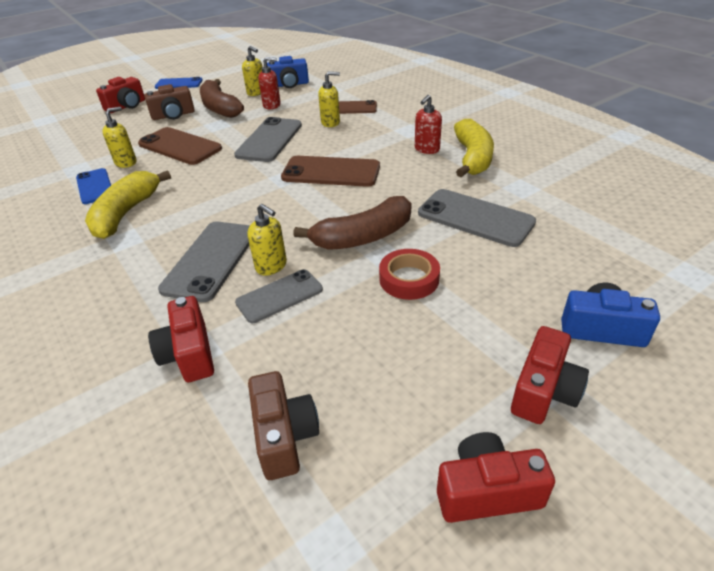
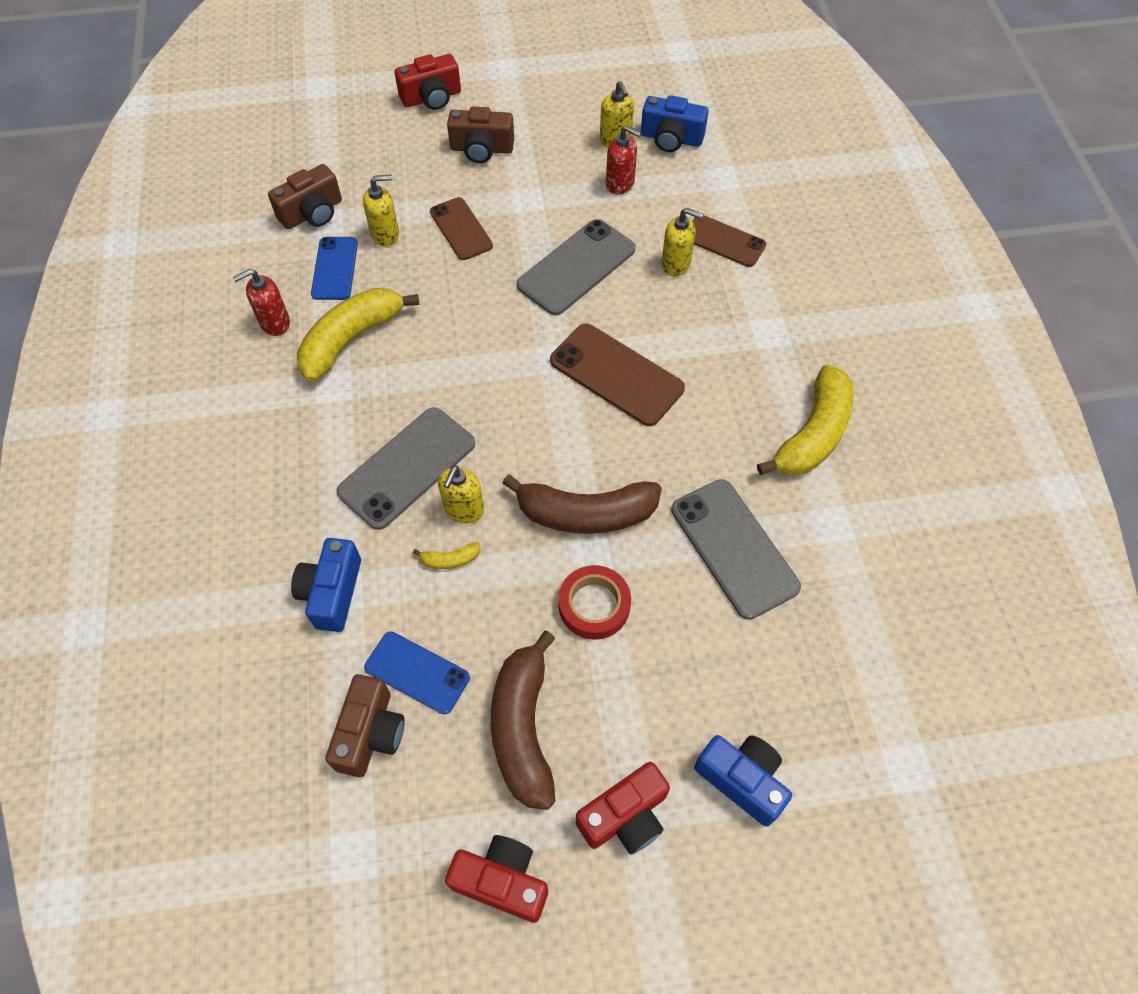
camera: 25 degrees right, 20 degrees up
brown phone [138,127,222,165] -> brown phone [430,197,493,260], size x0.65
red camera [148,296,214,382] -> blue camera [291,538,361,632]
blue phone [155,77,203,89] -> blue phone moved to [364,631,470,714]
brown banana [200,79,244,118] -> brown banana moved to [491,631,555,810]
grey phone [235,269,323,323] -> yellow banana [413,542,480,569]
yellow soap dispenser [247,204,287,276] -> yellow soap dispenser turned 45 degrees clockwise [438,465,484,524]
red soap dispenser [415,95,442,154] -> red soap dispenser moved to [233,269,290,336]
none -> brown camera [268,164,342,229]

